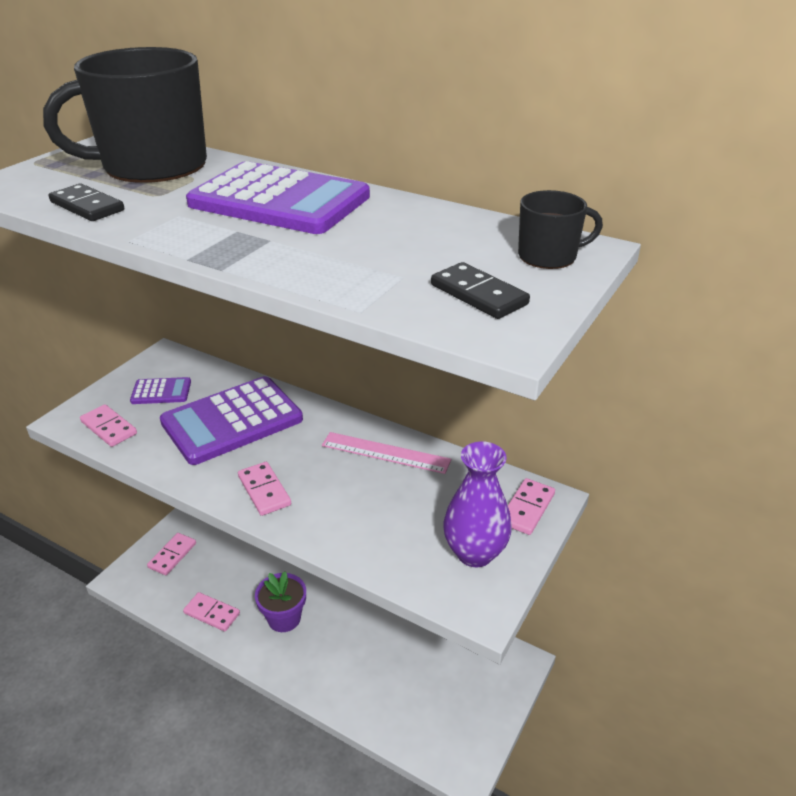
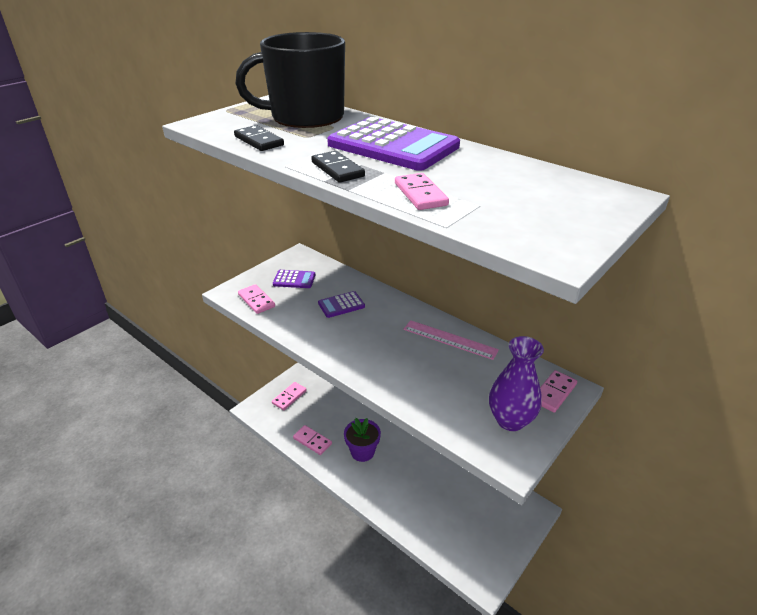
camera: 10 degrees right, 0 degrees up
purple calculator [160,376,303,465] -> purple calculator [318,291,365,318], size x0.47
pink domino [238,462,291,516] -> pink domino moved to [395,173,449,210]
black domino [431,262,530,319] -> black domino moved to [311,151,365,182]
black mug [518,190,603,269] -> none

